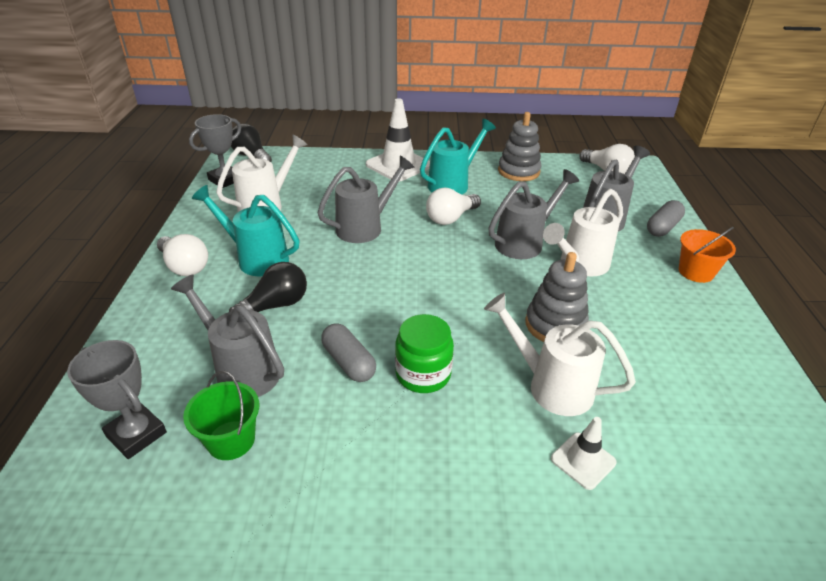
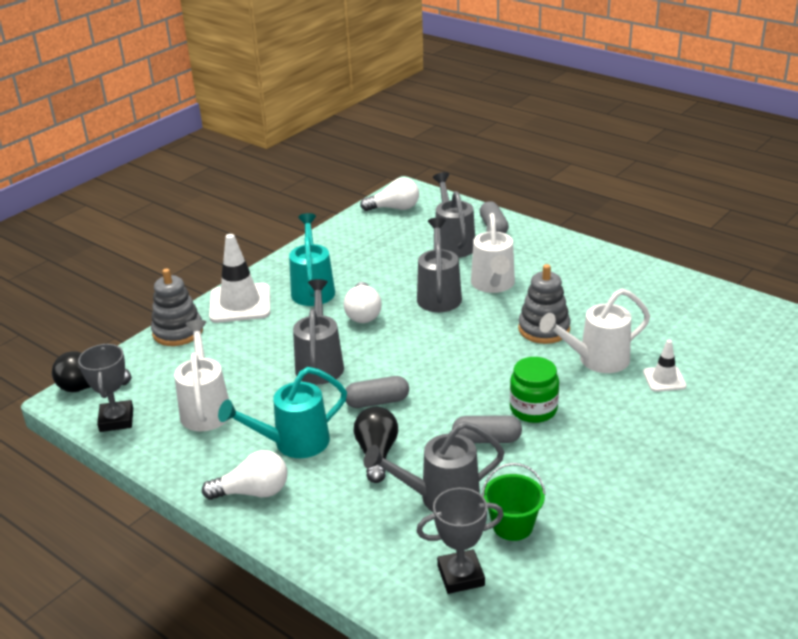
camera: 50 degrees left, 5 degrees down
grey stacking toy [498,112,542,181] -> grey stacking toy moved to [151,268,203,346]
orange bucket [679,227,736,283] -> none
none -> grey capsule [345,376,409,408]

